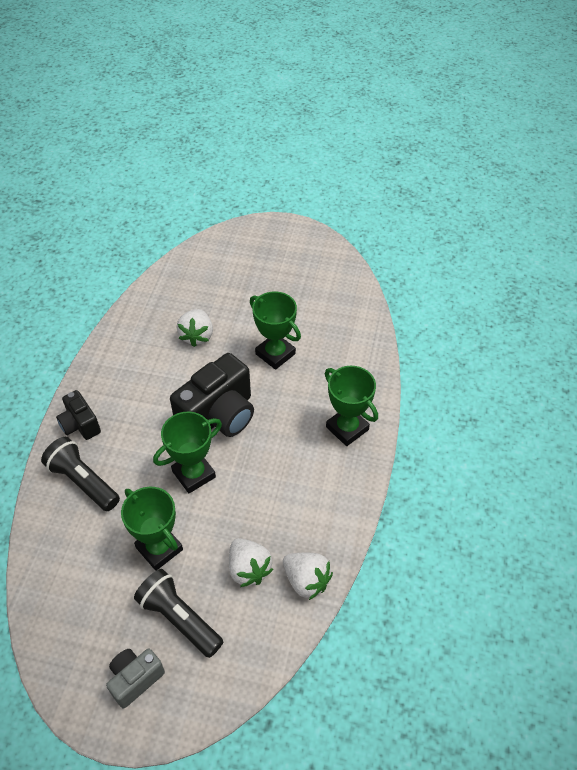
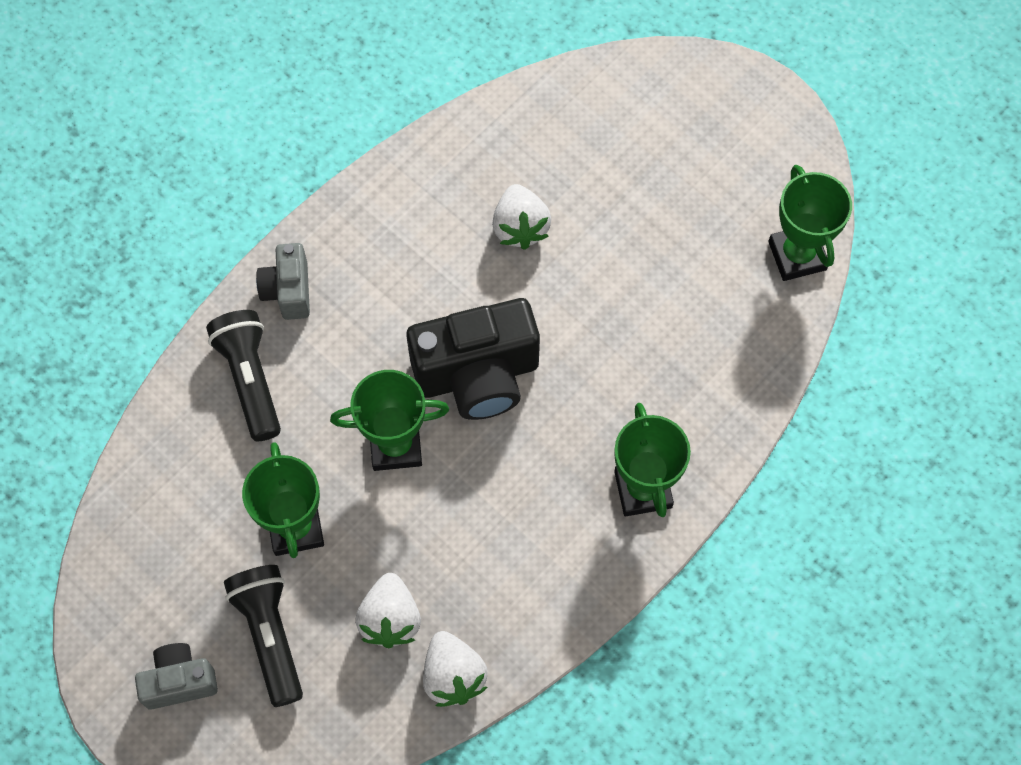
camera: 30 degrees right, 15 degrees up
black camera [56,390,101,440] -> grey camera [256,243,310,320]
white strawberry [177,309,213,347] -> white strawberry turned 45 degrees counterclockwise [492,184,551,250]
green trophy [250,291,301,370] -> green trophy moved to [768,165,852,281]

